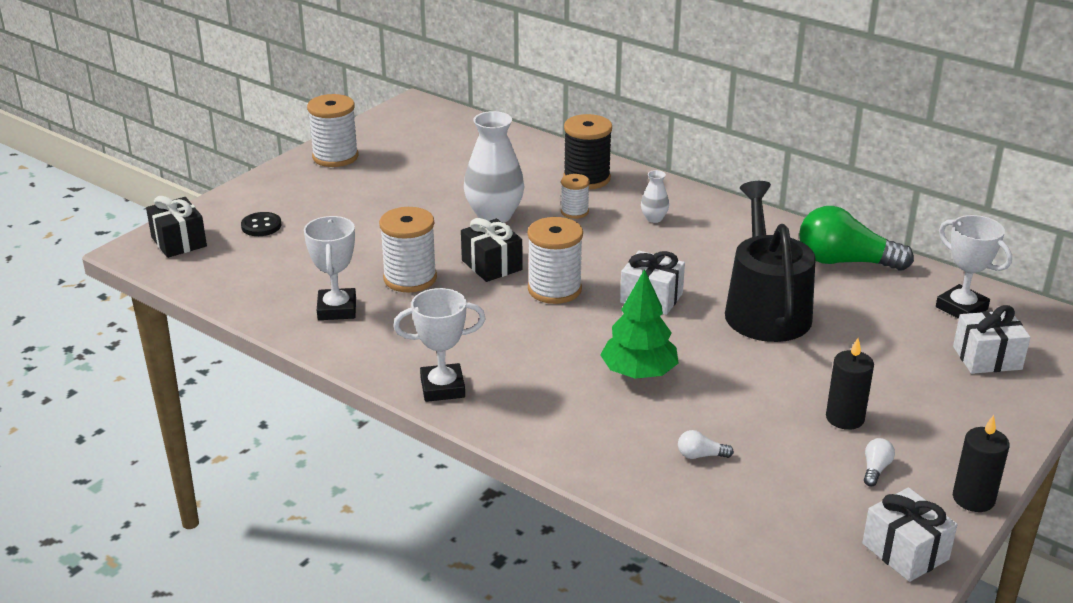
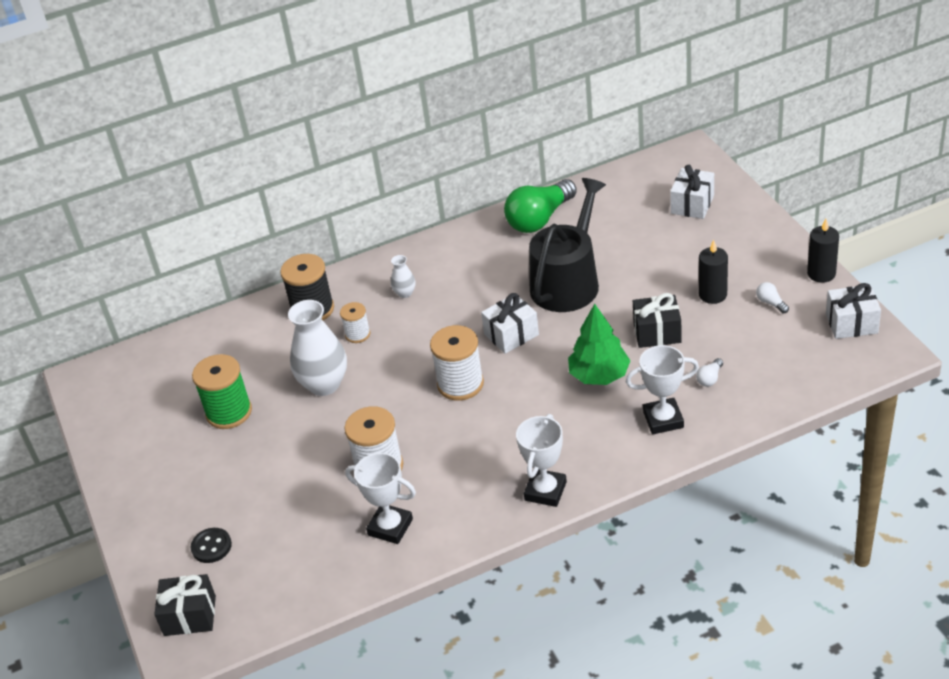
camera: 55 degrees left, 10 degrees up
white spool [307,94,358,167] -> none
black gift [461,218,523,282] -> black gift moved to [633,293,682,348]
black watering can [725,181,816,342] -> black watering can turned 90 degrees clockwise [529,178,606,312]
white trophy [936,215,1012,319] -> white trophy moved to [626,345,699,434]
none -> green spool [192,354,252,429]

